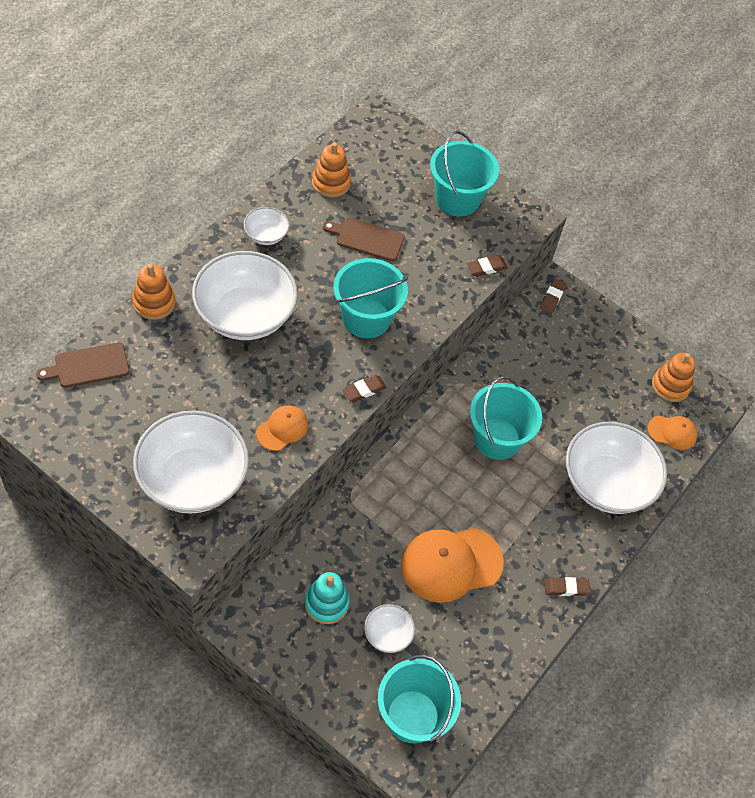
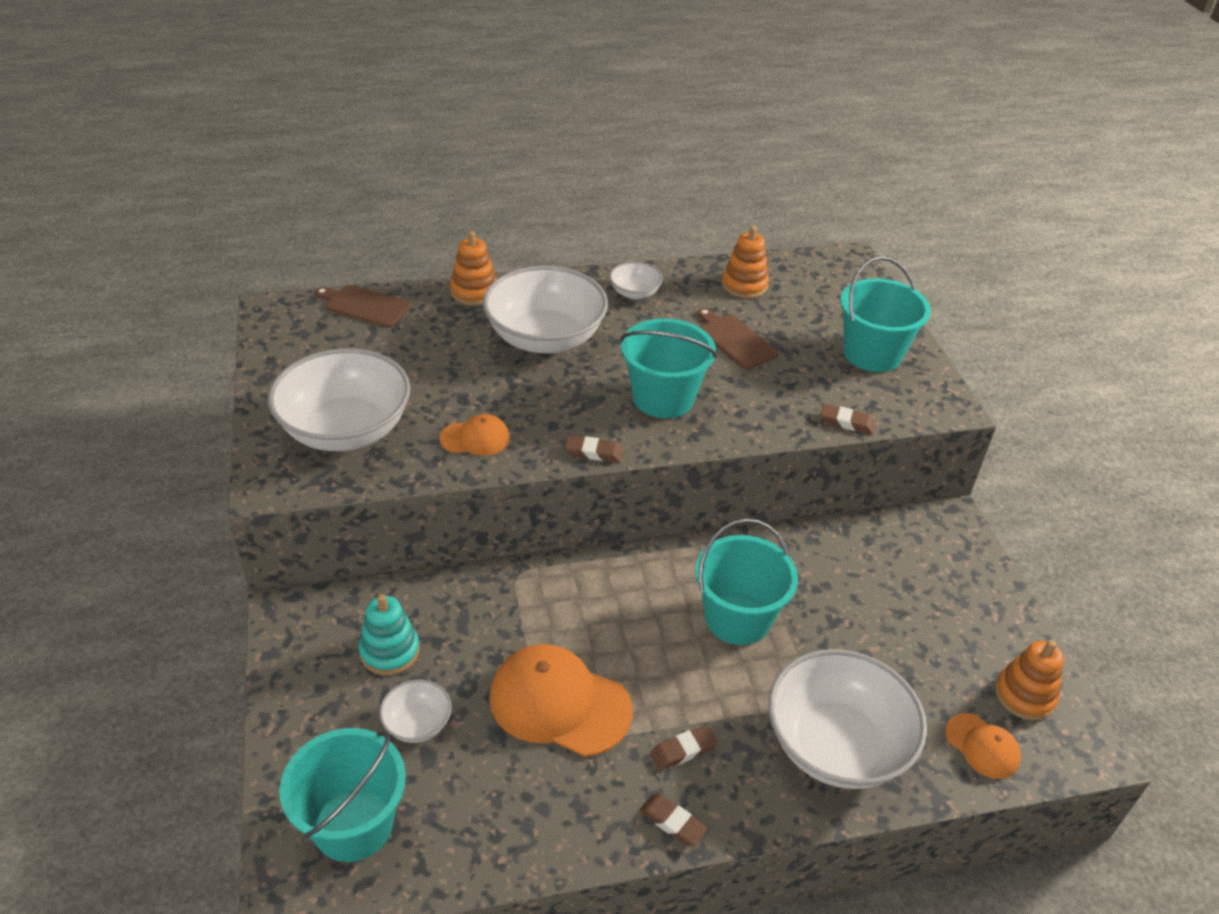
camera: 45 degrees right, 15 degrees down
brown eraser [540,279,567,314] -> brown eraser moved to [650,725,717,770]

